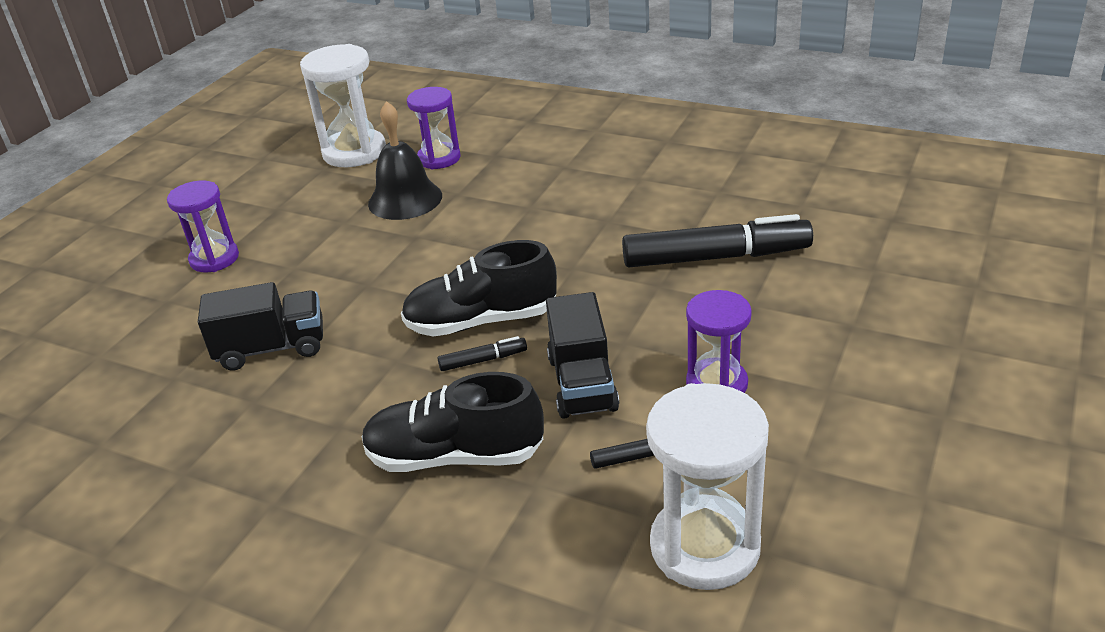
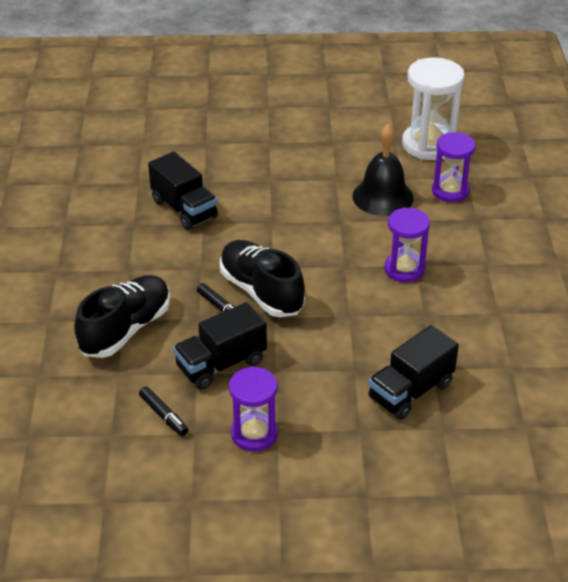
camera: 60 degrees right, 5 degrees up
purple hourglass [167,181,239,272] -> purple hourglass moved to [384,207,430,283]
black shoe [362,372,544,472] -> black shoe turned 60 degrees clockwise [74,275,170,358]
black marker [622,214,813,267] -> black truck [368,325,459,420]
white hourglass [646,383,769,590] -> none

